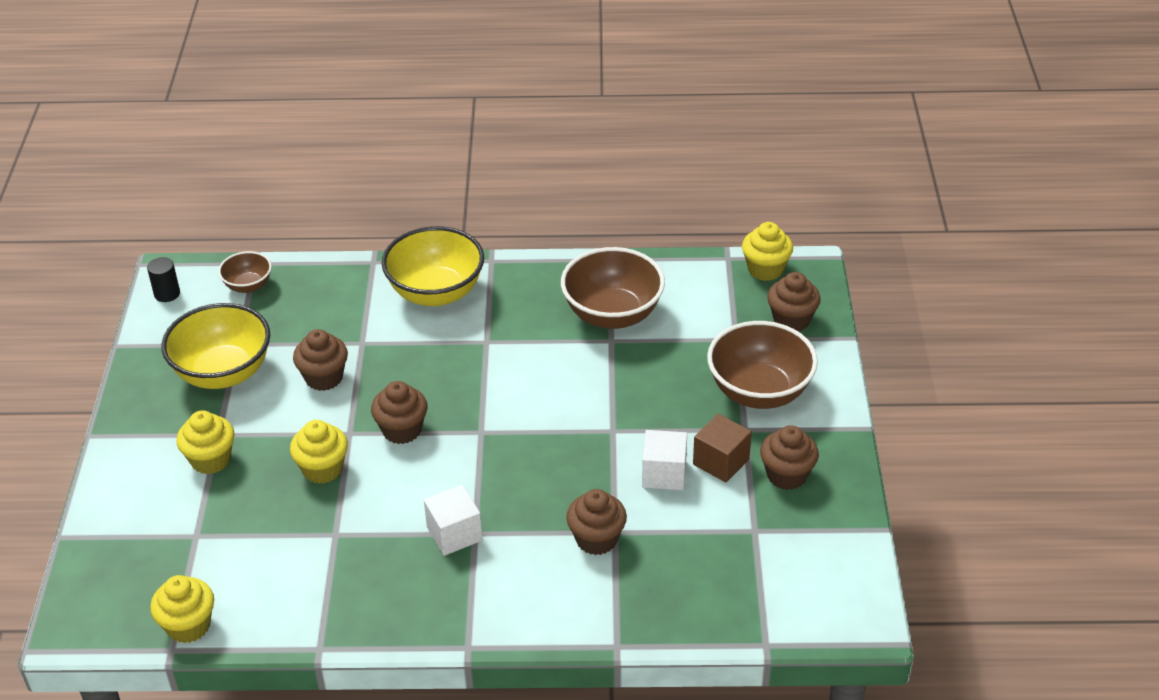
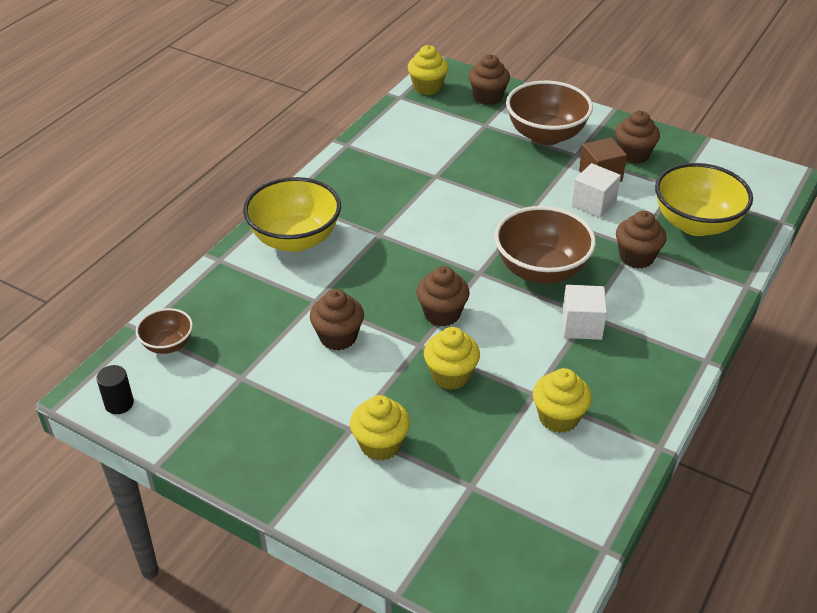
camera: 60 degrees left, 0 degrees up
yellow cupcake [150,575,214,643] -> yellow cupcake moved to [533,368,592,433]
yellow bowl [161,303,270,389] -> yellow bowl moved to [655,163,753,236]
brown bowl [561,247,665,329] -> brown bowl moved to [494,206,596,284]

